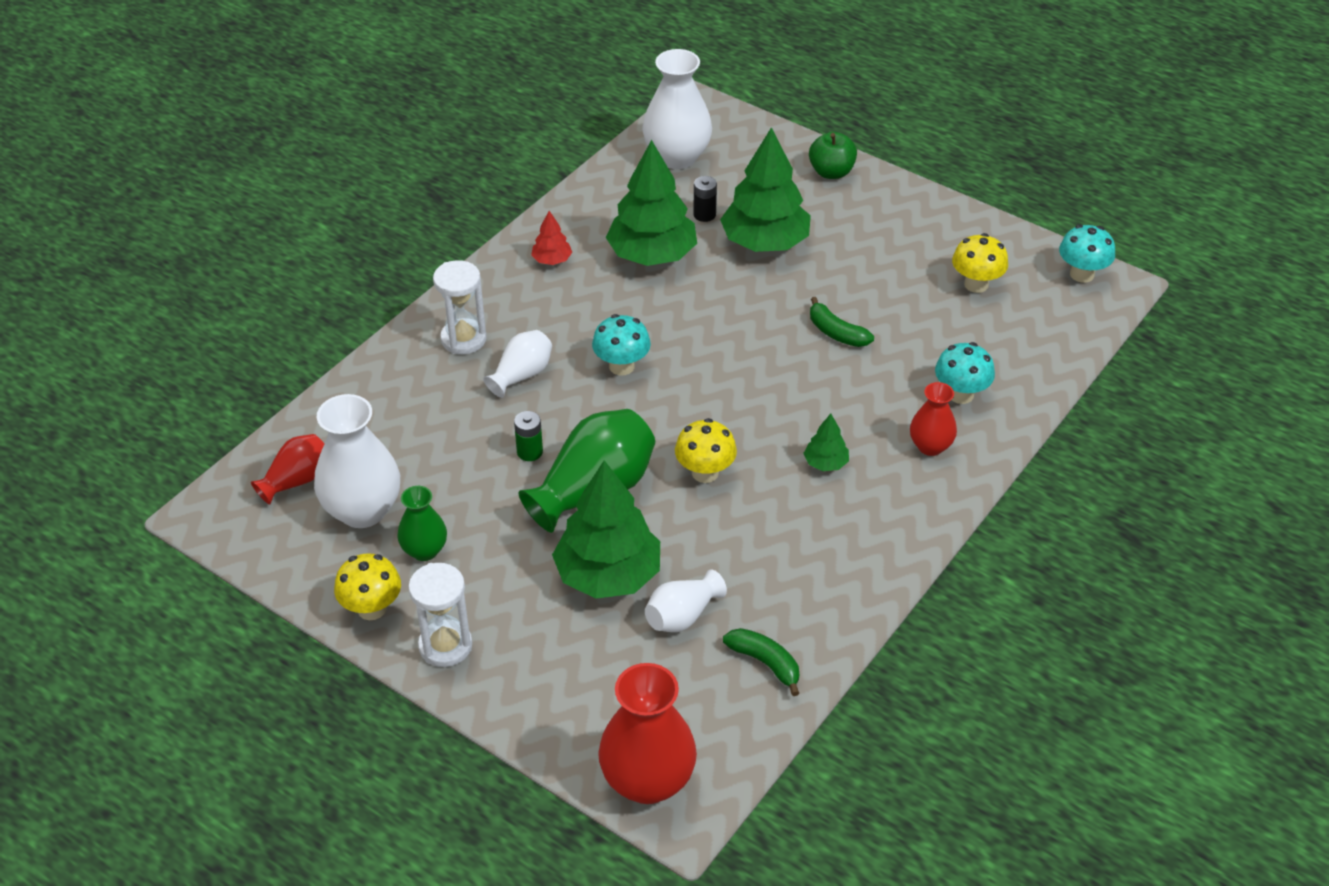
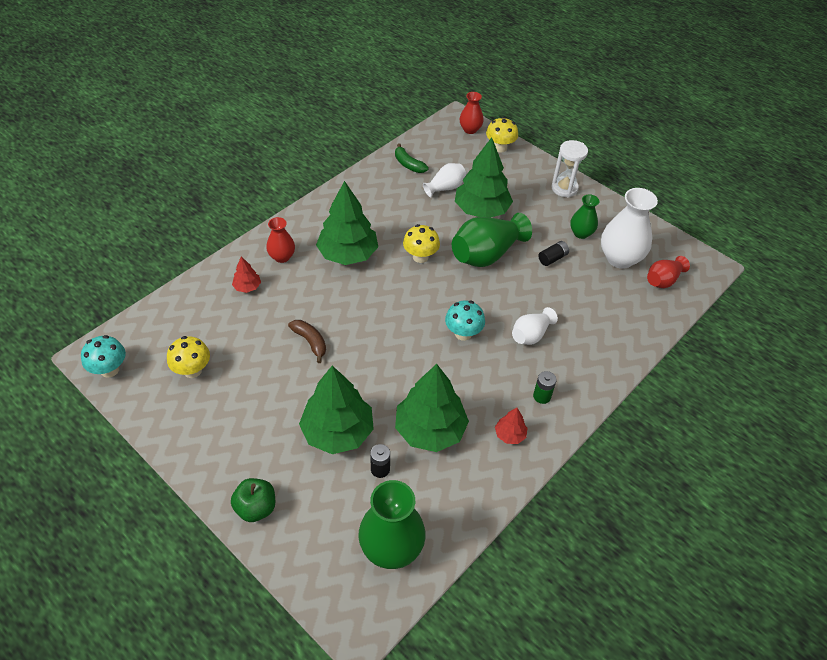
camera: 175 degrees left, 5 degrees up
yellow mushroom [334,553,401,620] -> yellow mushroom moved to [486,117,518,153]
white hourglass [433,260,487,354] -> none
green battery [514,411,543,461] -> green battery moved to [533,371,557,404]
red vase [598,663,697,804] -> red vase [460,92,484,134], size x0.57
white vase [642,49,712,169] -> green vase [358,480,426,569]
green tree [803,414,849,471] -> green tree [316,181,378,265], size x2.23
green banana [810,297,874,347] -> brown banana [288,320,326,363]
turquoise mushroom [935,342,995,404] -> red tree [232,256,261,293]
none -> black battery [538,241,569,266]

